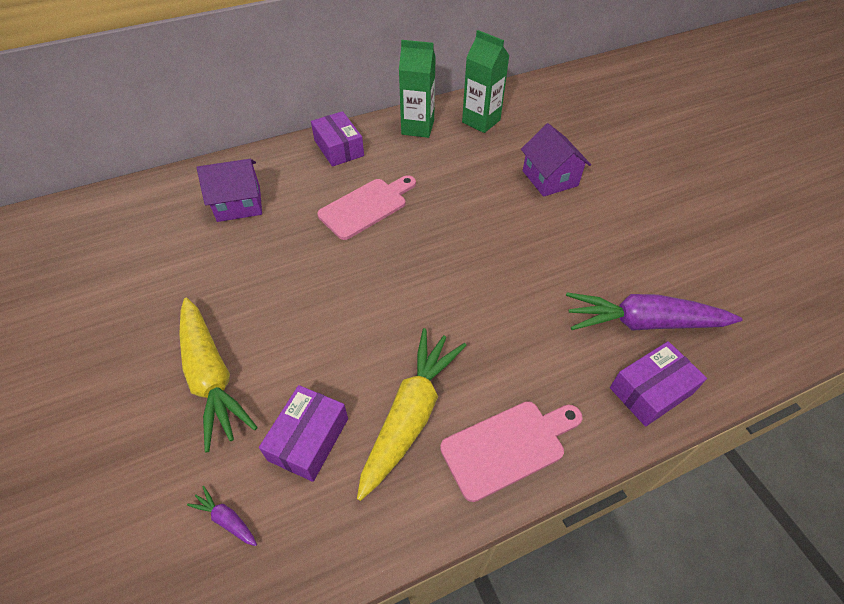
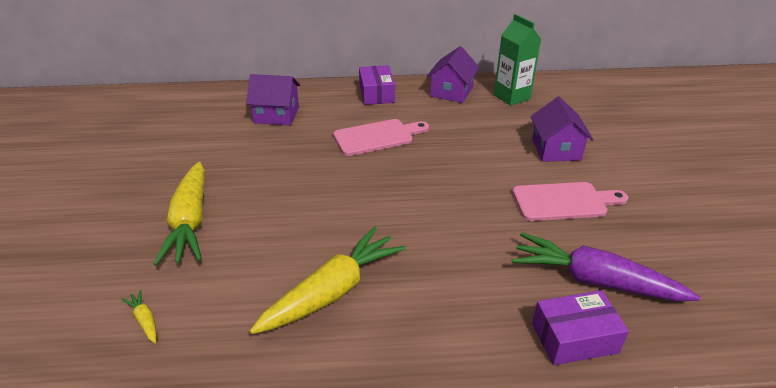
camera: 20 degrees right, 15 degrees down
purple carrot [187,486,257,546] -> yellow carrot [122,290,157,343]
purple box [259,385,348,482] -> none
green carton [399,40,436,138] -> purple house [427,46,480,103]
pink cutting board [440,401,582,502] -> pink cutting board moved to [512,182,628,221]

